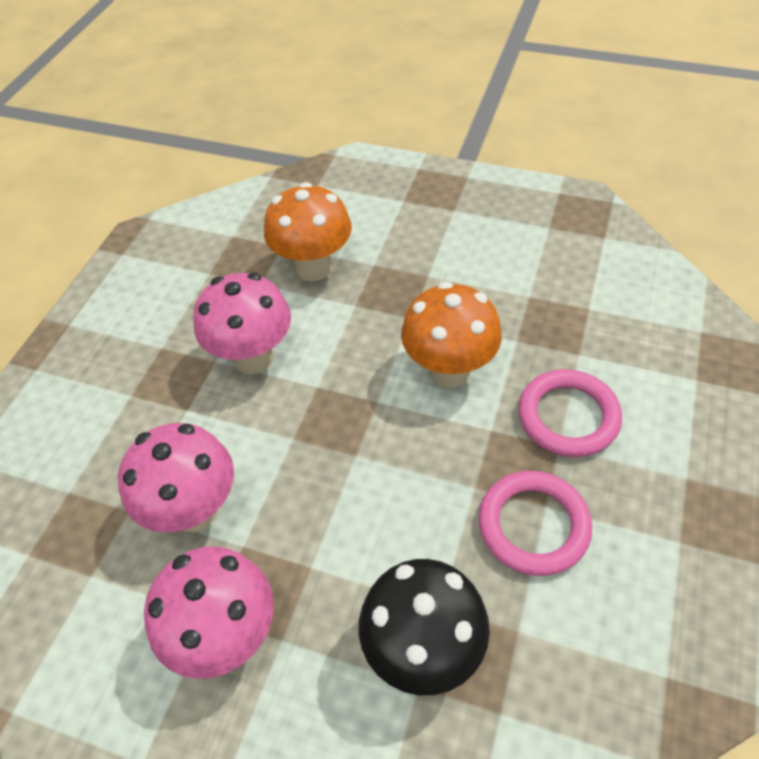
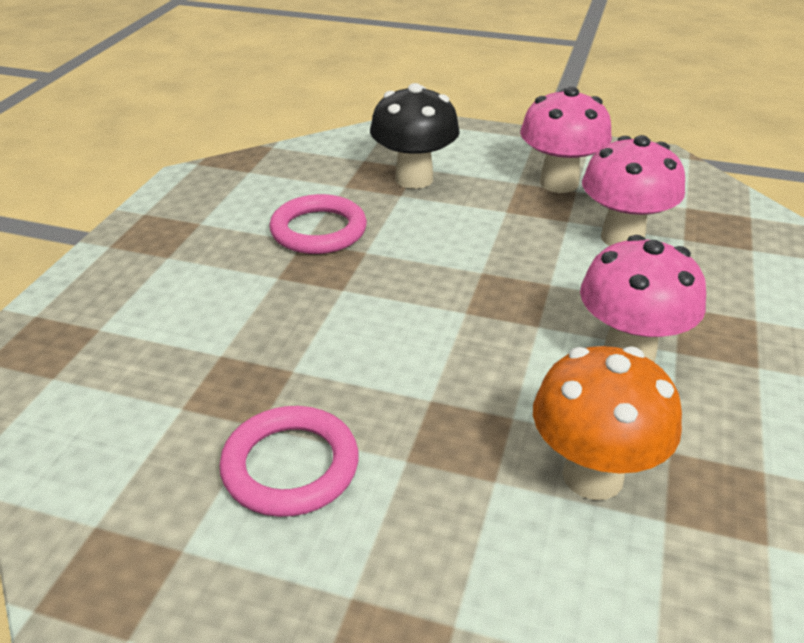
camera: 175 degrees right, 15 degrees down
orange mushroom [401,282,502,388] -> none
pink ring [518,369,622,457] -> pink ring moved to [219,406,359,517]

